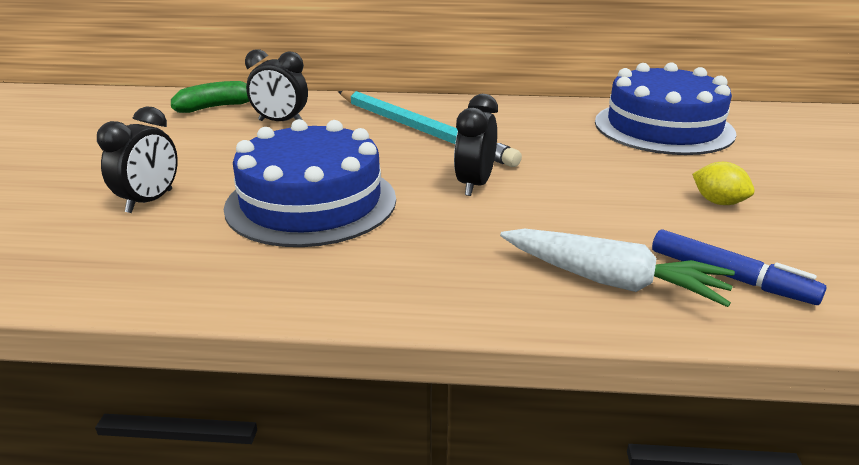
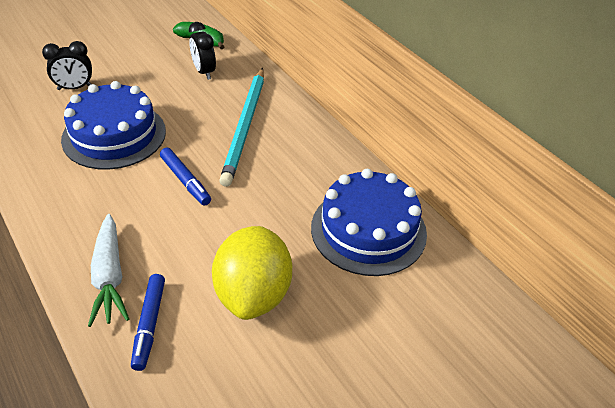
camera: 50 degrees right, 15 degrees up
black clock [454,94,498,196] -> blue marker [160,148,211,205]
yellow lemon [692,162,755,205] -> yellow lemon [212,226,292,320], size x2.40

